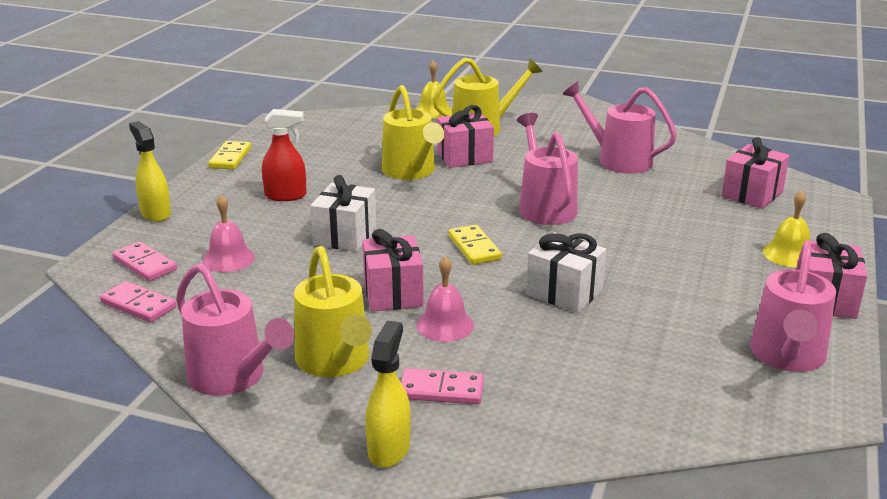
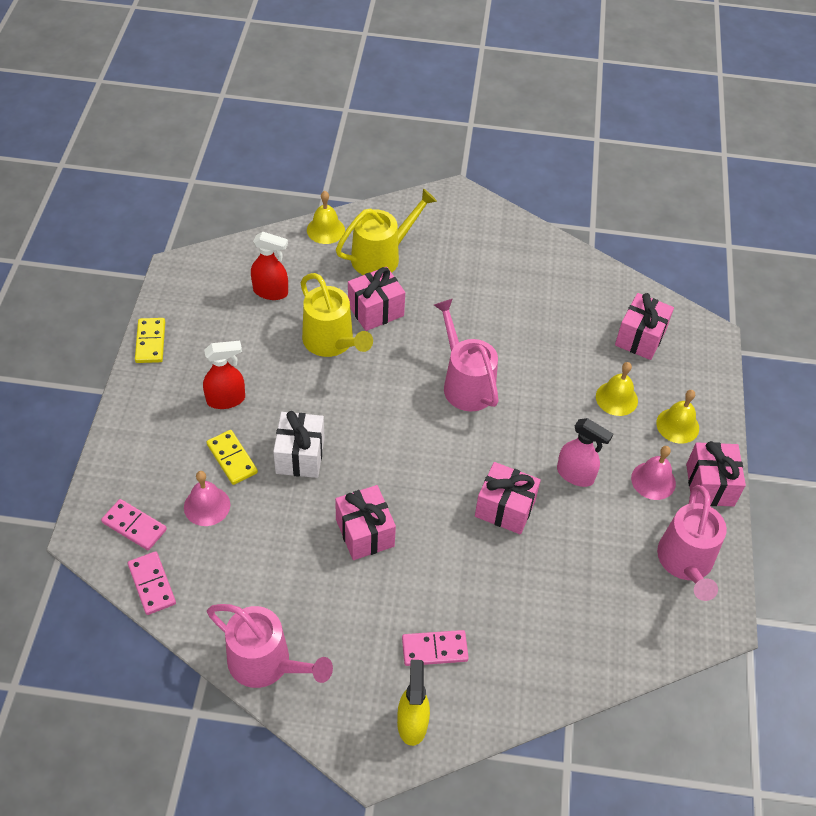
camera: 15 degrees left, 25 degrees up
pink domino [100,281,176,322] -> pink domino turned 45 degrees clockwise [128,551,176,615]
yellow spray bottle [129,121,171,222] -> none
yellow watering can [294,246,372,377] -> none
pink bell [416,256,474,342] -> pink bell moved to [631,446,676,500]
yellow domino [448,225,502,265] -> yellow domino moved to [207,430,258,485]
white gift [526,232,606,313] -> pink gift [475,462,541,534]
pink watering can [562,81,677,174] -> none
none -> red spray bottle [251,232,288,300]
none -> pink spray bottle [557,418,613,487]
none -> yellow bell [596,362,638,416]

